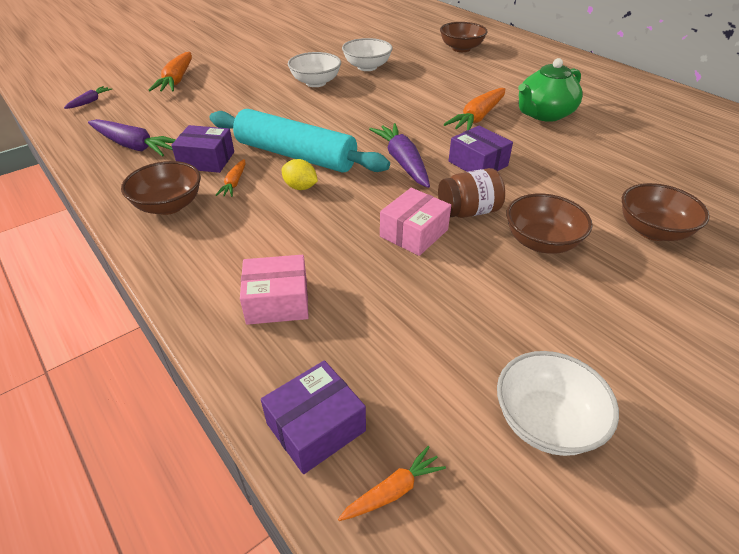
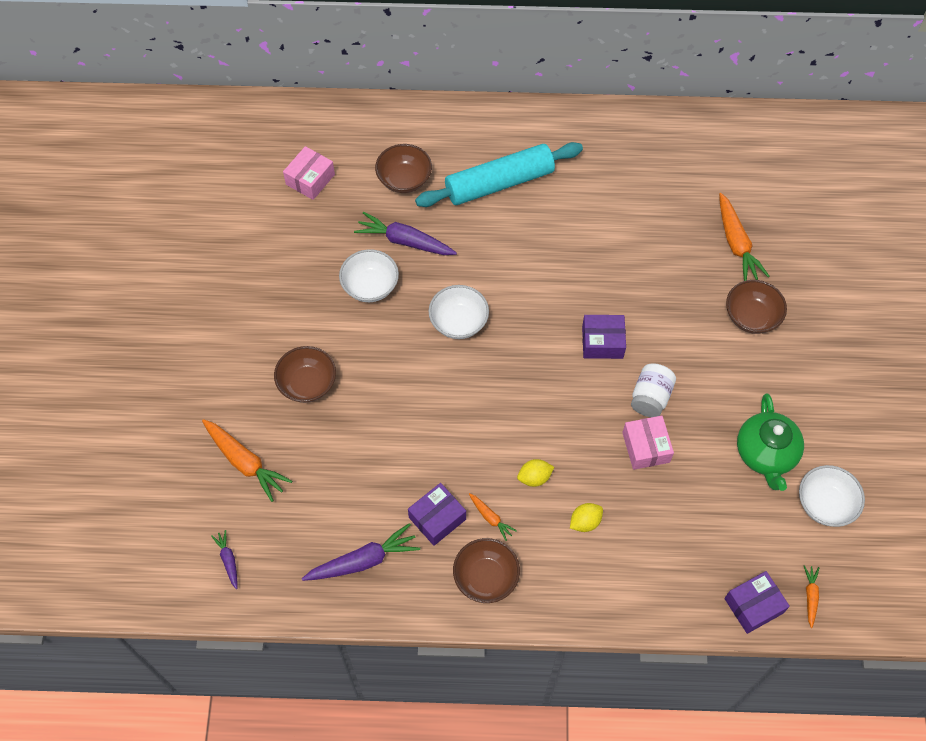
camera: 50 degrees left, 20 degrees up
turquoise rolling pin [209,109,390,173] -> turquoise rolling pin moved to [415,142,583,207]
pink box [240,255,309,325] -> pink box moved to [283,146,335,200]
purple box [261,360,366,474] -> purple box turned 60 degrees clockwise [724,571,790,634]
white bowl [288,52,341,87] -> white bowl moved to [429,285,489,339]
purple carrot [369,123,430,188] -> purple carrot moved to [354,212,457,255]
brown jar [438,168,505,218] -> white jar [631,363,676,417]
orange carrot [444,88,505,130] -> orange carrot moved to [719,193,769,281]
brown bowl [506,194,592,254] -> brown bowl moved to [274,346,336,403]
green teapot [518,58,582,122] -> green teapot moved to [737,394,804,491]
none -> yellow lemon [570,503,603,532]

